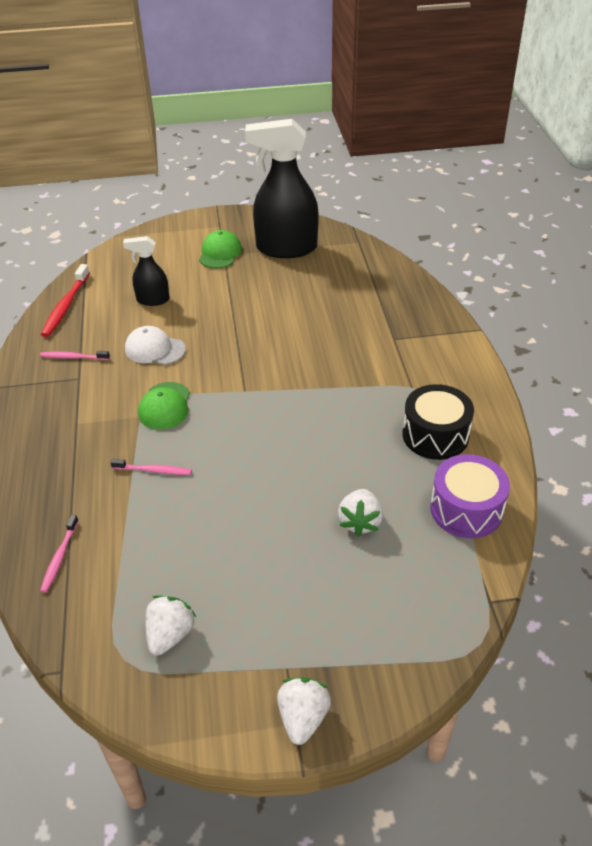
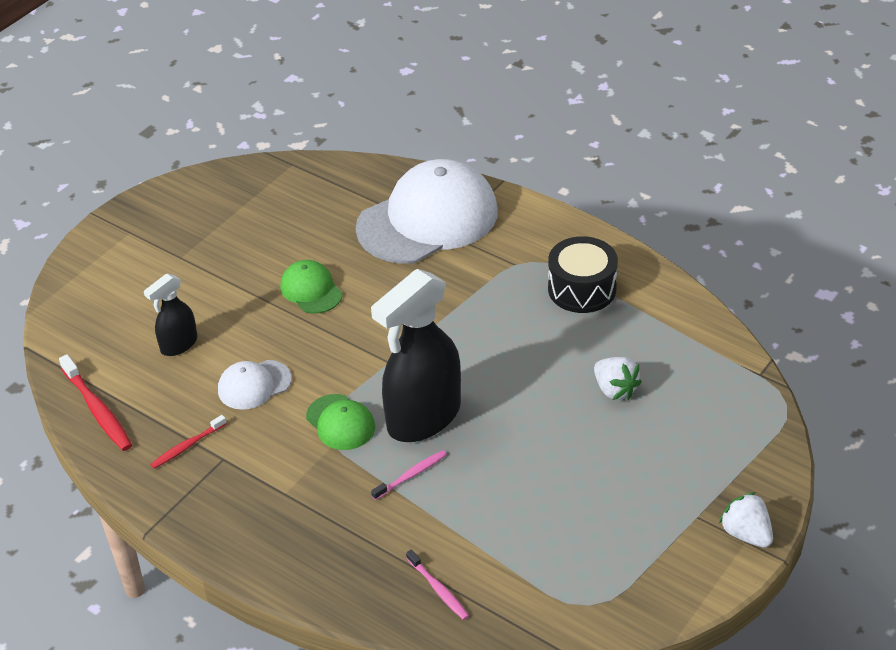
camera: 45 degrees left, 0 degrees up
pink toothbrush [40,351,110,360] -> red toothbrush [150,415,227,469]
white strawberry [145,596,196,656] -> none
green cap [199,230,242,268] -> green cap moved to [280,260,342,314]
black spray bottle [245,119,319,258] -> black spray bottle moved to [371,269,461,442]
purple drum [430,454,510,538] -> none
none -> white cap [356,159,498,264]

